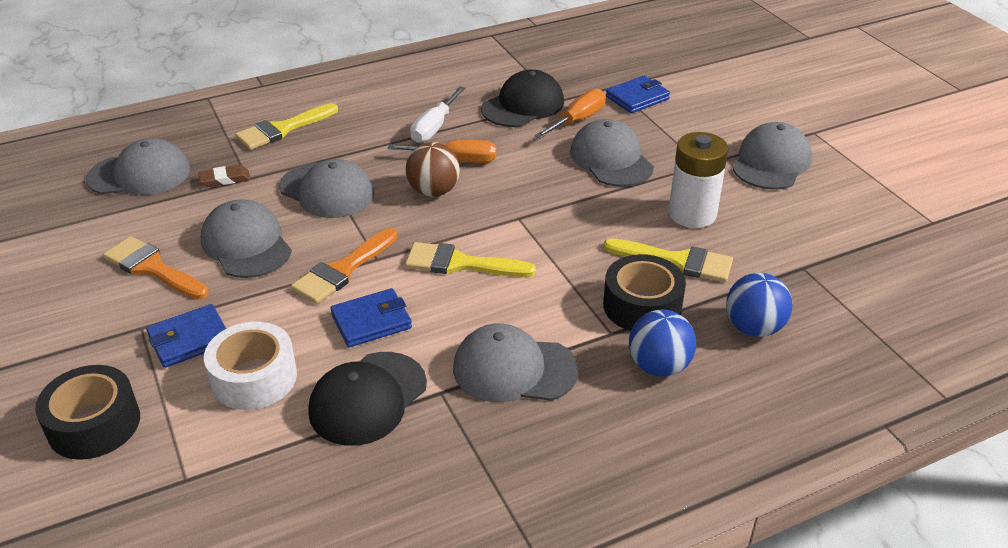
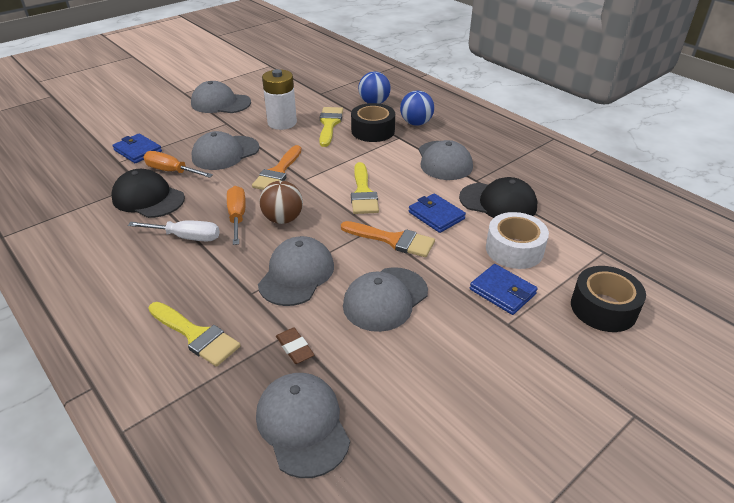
camera: 105 degrees left, 0 degrees up
orange brush [103,236,209,300] -> orange brush moved to [252,145,302,190]

